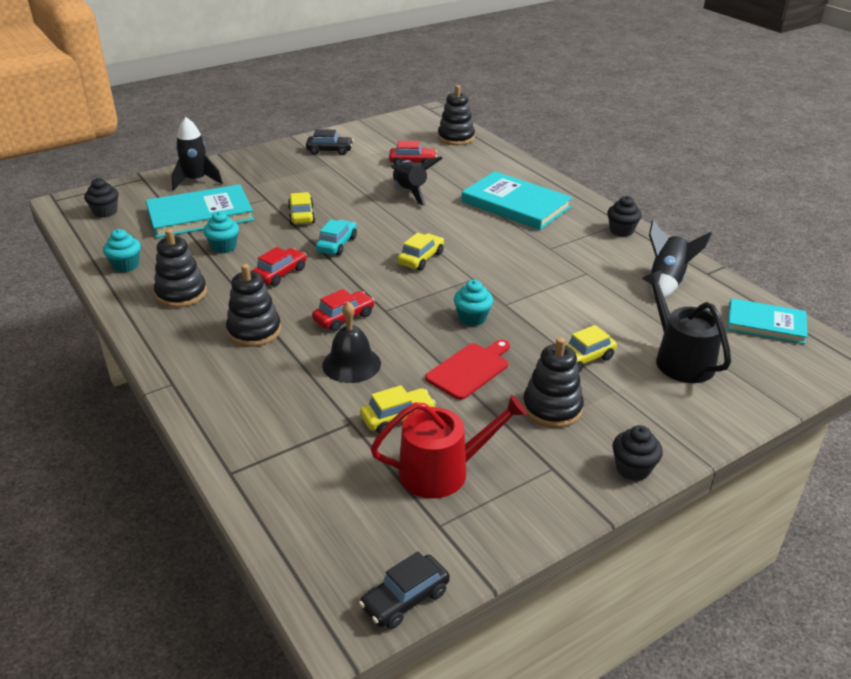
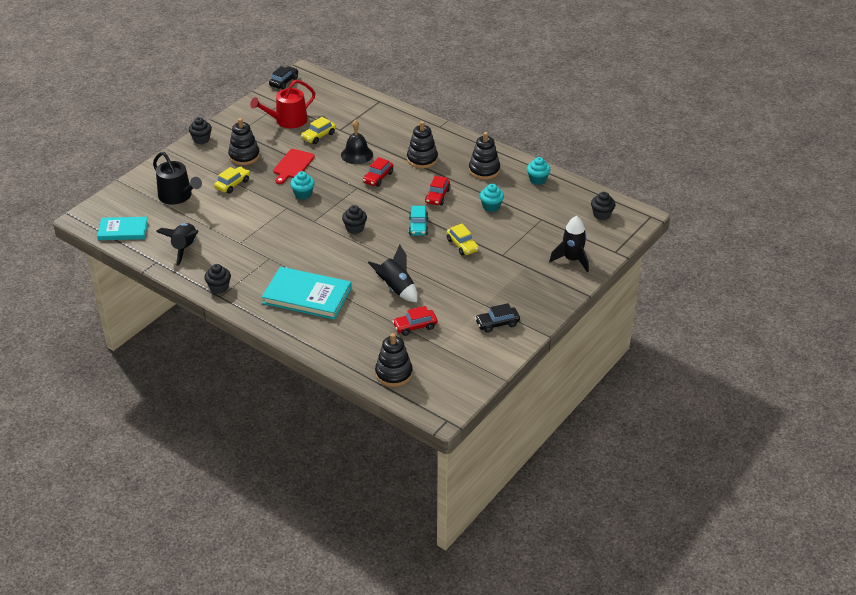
camera: 160 degrees right, 5 degrees up
turquoise book [146,184,254,238] -> none
yellow car [398,233,444,271] -> black cupcake [342,205,367,234]

